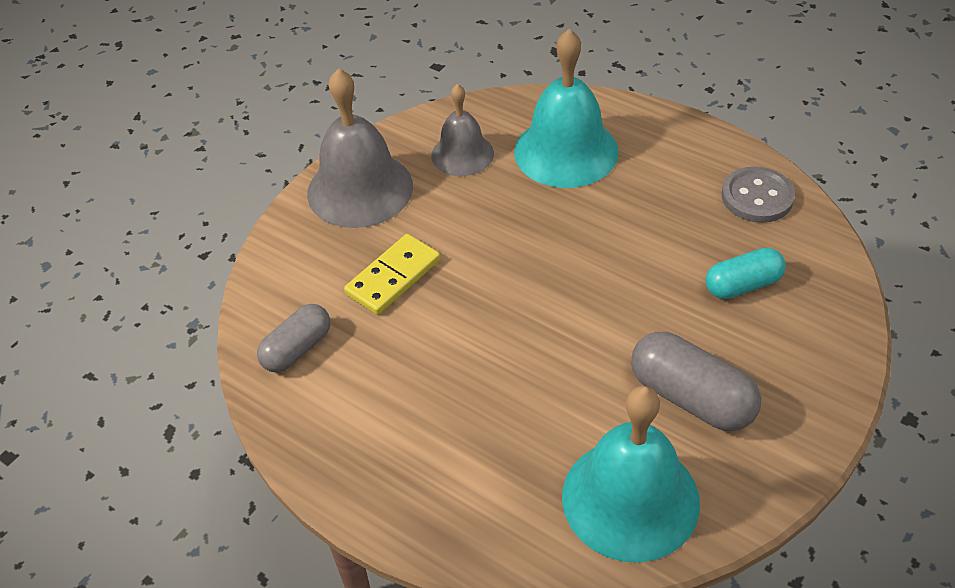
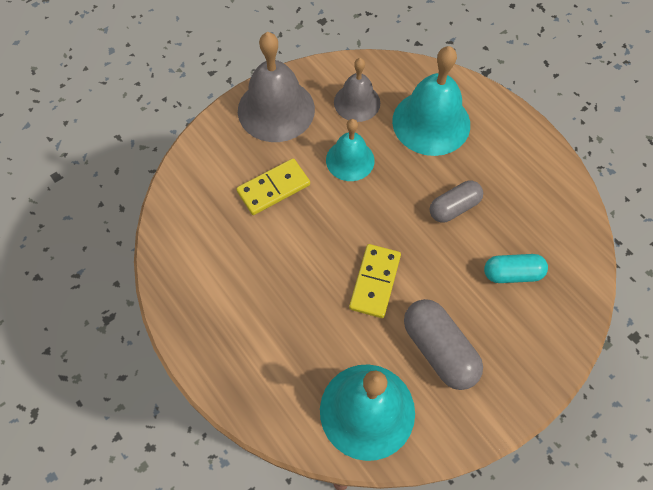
camera: 15 degrees right, 15 degrees up
grey capsule [257,304,330,372] -> grey capsule moved to [430,181,483,223]
grey button [722,166,795,223] -> none
none -> turquoise bell [326,119,374,181]
none -> yellow domino [349,244,401,318]

